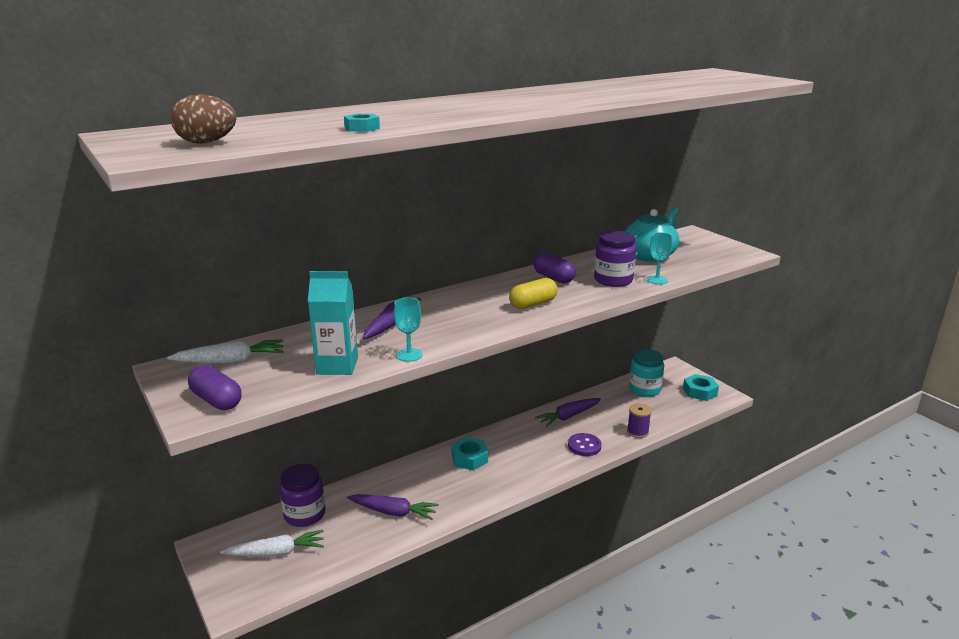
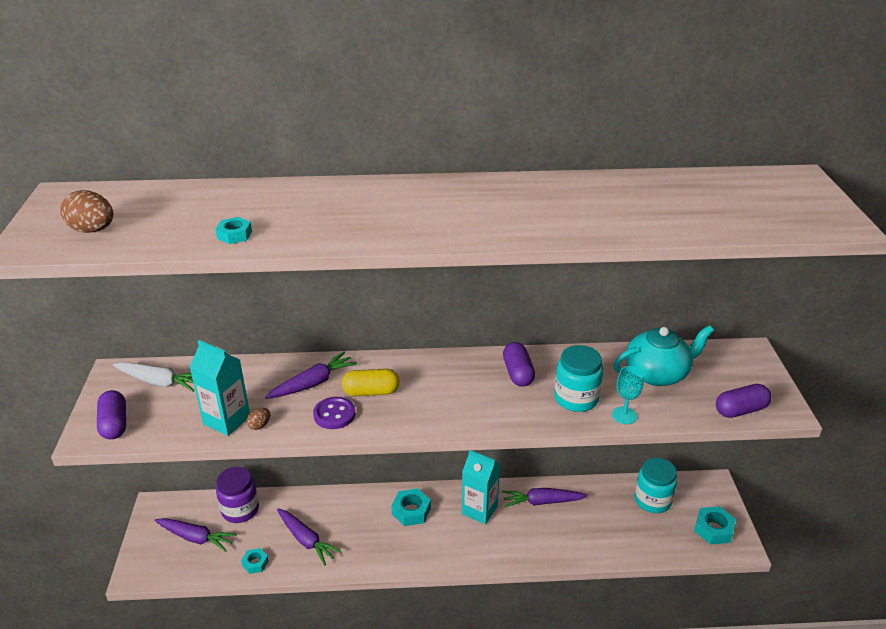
camera: 30 degrees right, 10 degrees up
white carrot [220,530,324,557] -> purple carrot [154,518,237,552]
turquoise goblet [394,297,423,362] -> none
yellow capsule [509,278,558,309] -> yellow capsule moved to [342,369,400,396]
purple button [568,433,602,456] -> purple button moved to [313,397,355,429]
purple jar [594,231,636,287] -> turquoise jar [554,345,603,412]
purple spool [627,403,652,438] -> none
none -> turquoise nut [241,548,268,574]
none -> brown egg [246,408,270,430]
none -> turquoise carton [462,450,500,524]
none -> purple capsule [716,384,772,418]

